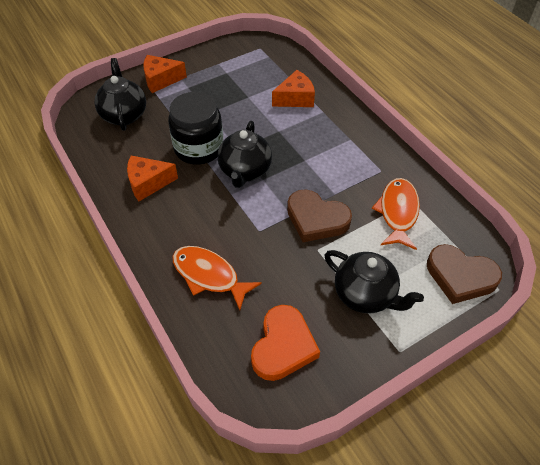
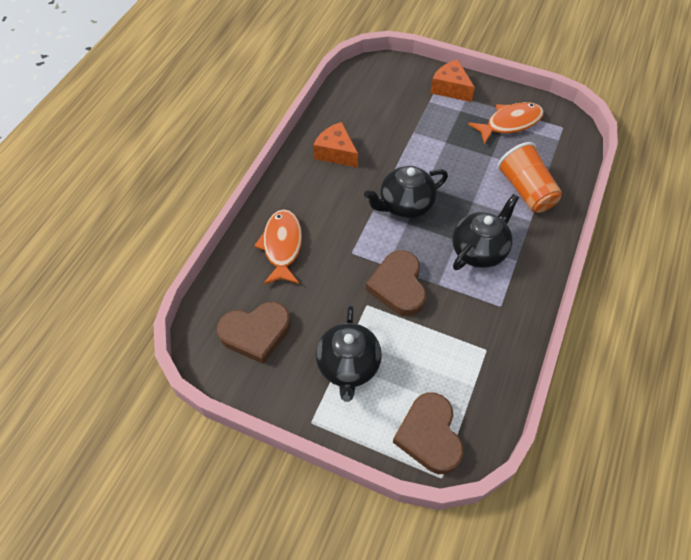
camera: 55 degrees right, 5 degrees up
black teapot [94,58,146,131] -> black teapot moved to [452,194,519,270]
black jar [168,92,223,165] -> none
orange heart [251,305,320,381] -> brown heart [217,302,291,364]
orange cheese [272,70,315,107] -> orange cup [497,142,562,213]
orange fish [372,178,420,250] -> orange fish moved to [468,102,544,145]

